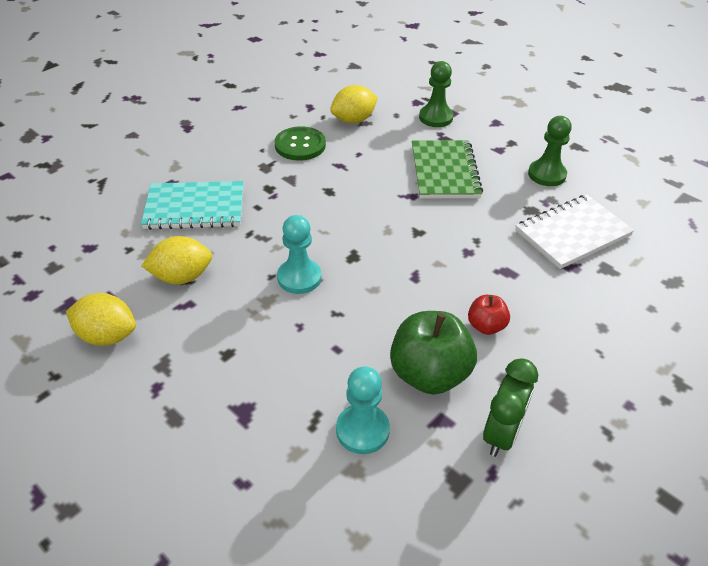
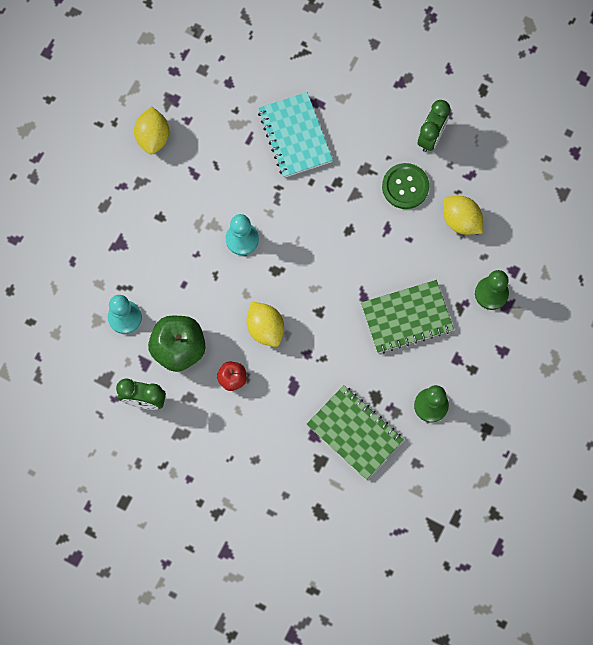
camera: 75 degrees right, 30 degrees up
yellow lemon [142,236,212,284] -> yellow lemon moved to [246,302,284,347]
white notebook [515,195,634,269] -> green notebook [307,385,404,480]
none -> green clock [418,100,451,152]

